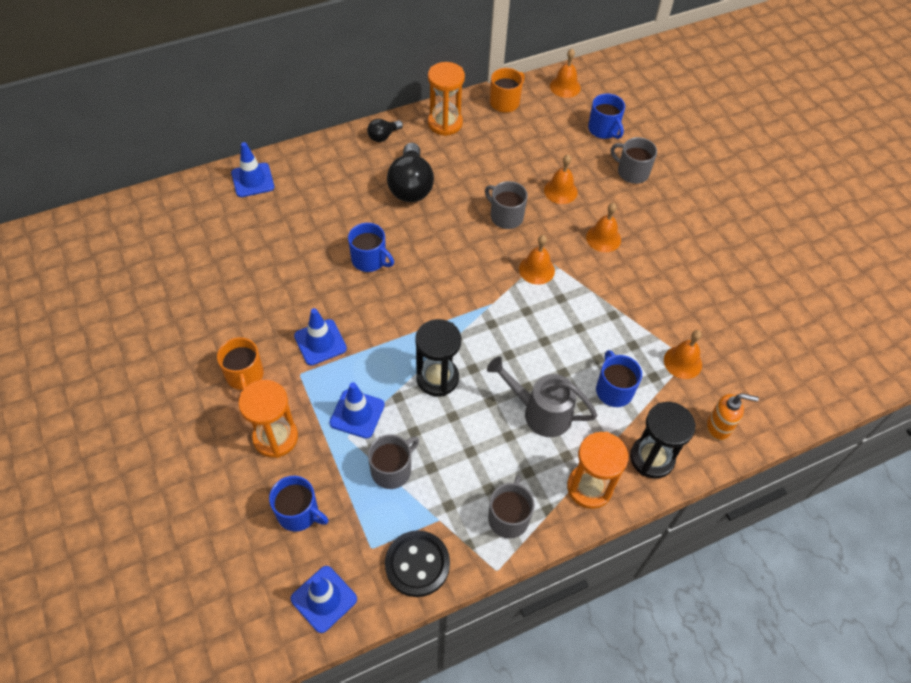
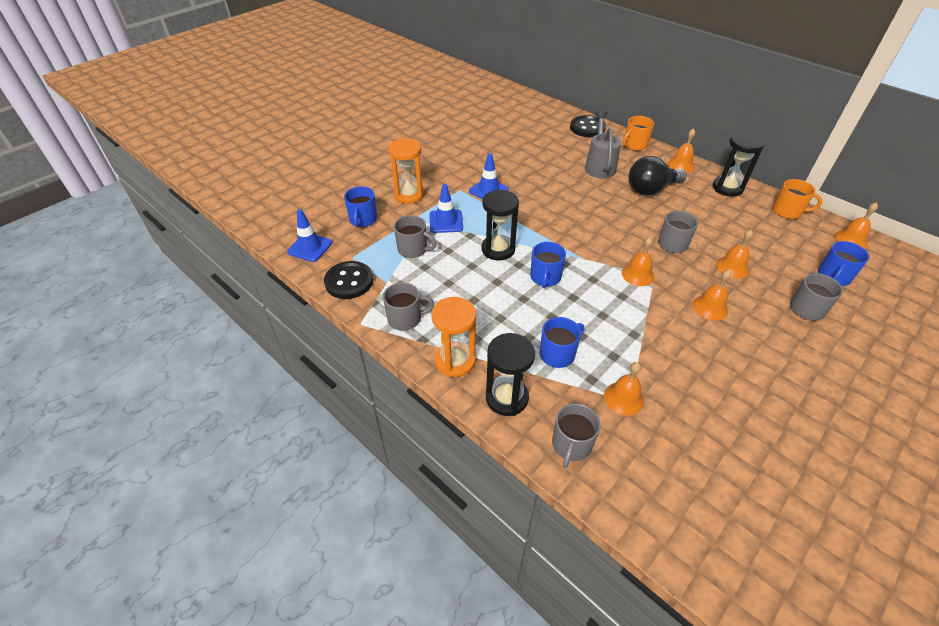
camera: 70 degrees right, 10 degrees down
orange mug [217,337,264,390] -> orange mug moved to [623,116,654,151]
blue traffic cone [231,142,274,197] -> black button [570,115,606,137]
blue mug [348,223,394,272] -> blue mug moved to [530,242,566,288]
black light bulb [367,119,403,142] -> orange bell [668,128,695,172]
orange hourglass [428,62,465,136] -> black hourglass [713,131,765,197]
grey watering can [487,356,597,437] -> grey watering can moved to [585,111,621,178]
orange soap dispenser [707,393,759,440] -> grey mug [552,403,601,468]

